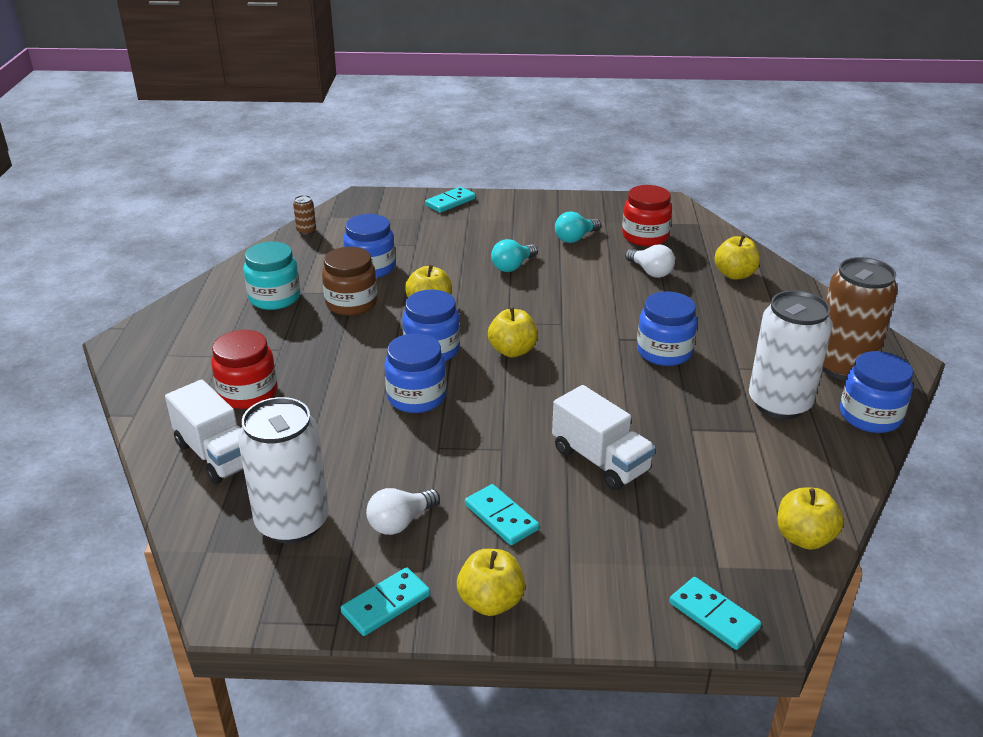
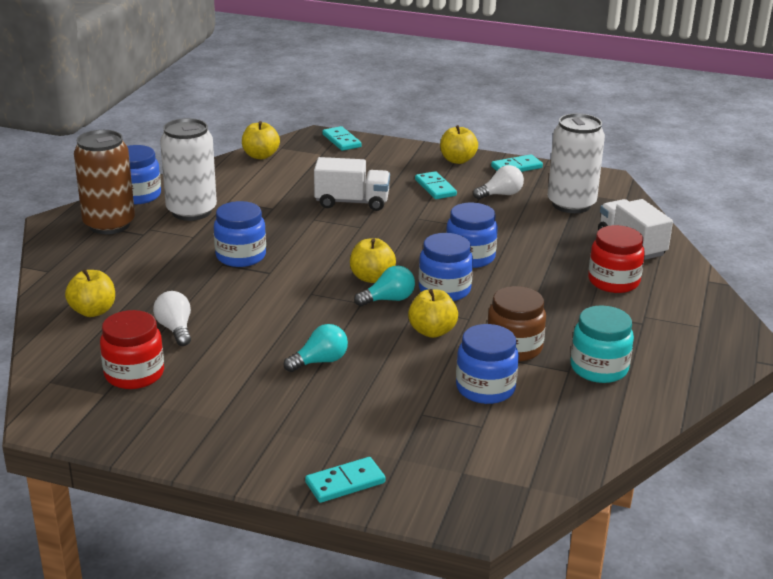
camera: 165 degrees left, 5 degrees down
brown can [293,195,316,235] -> none
white truck [552,385,656,490] -> white truck turned 120 degrees clockwise [314,157,390,211]
turquoise light bulb [555,212,601,243] -> turquoise light bulb moved to [354,266,415,306]

